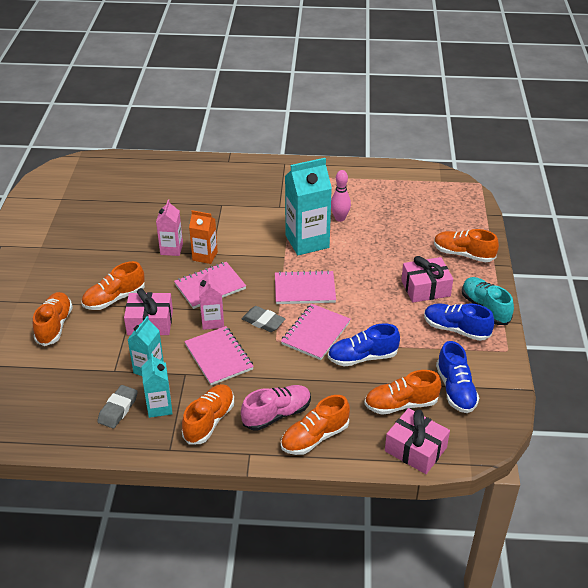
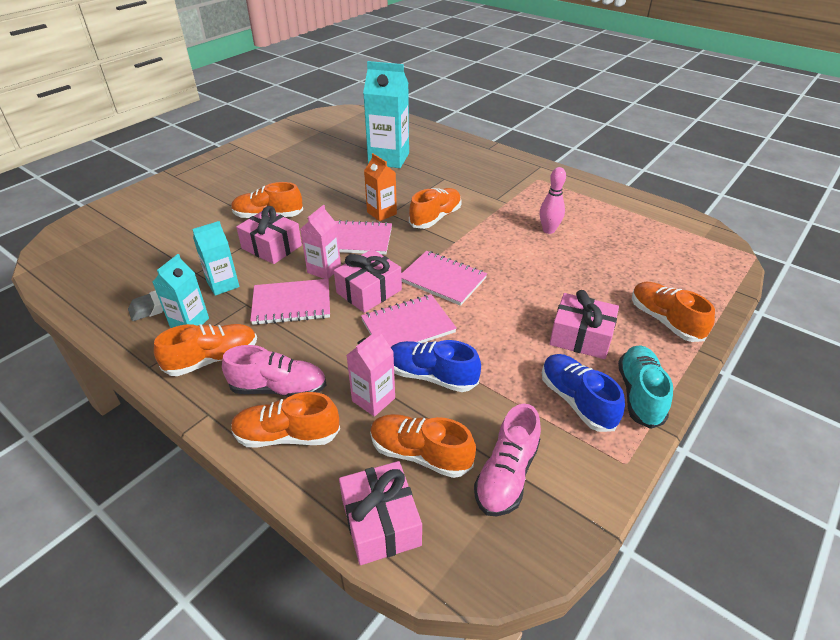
camera: 35 degrees right, 0 degrees up
orange shoe [33,292,73,346] -> orange shoe moved to [409,188,462,229]
pink carton [156,200,183,256] -> pink carton moved to [346,328,395,417]
pink notebook [184,326,254,385] -> pink notebook turned 75 degrees clockwise [250,279,330,325]
grey eraser [242,306,285,332] -> pink gift [334,249,402,313]
turquoise carton [285,158,332,255] -> turquoise carton moved to [363,61,409,168]
blue shoe [436,341,479,413] -> pink shoe [474,404,541,517]

